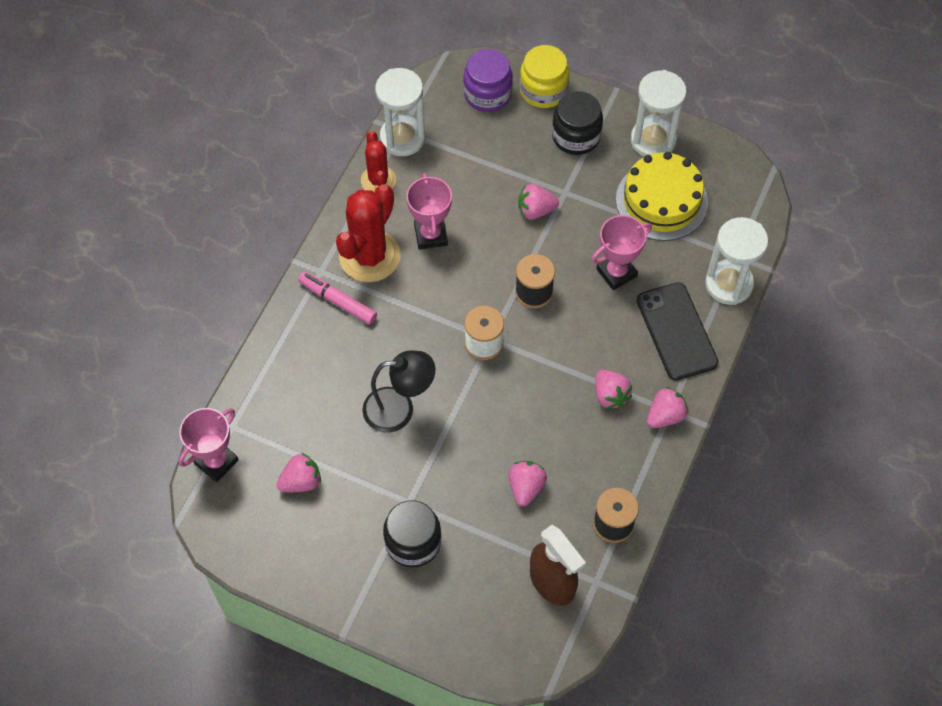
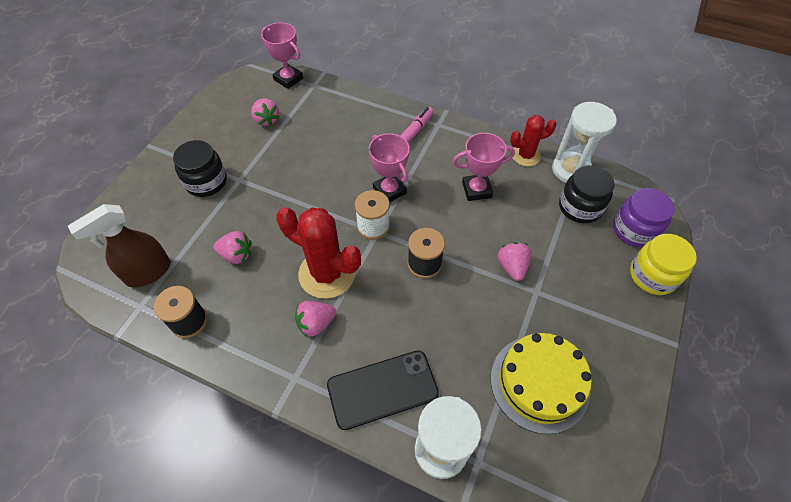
camera: 90 degrees right, 5 degrees down
red cactus [336,184,401,282] -> red cactus moved to [276,207,361,299]
black lamp [363,350,435,433] -> none
black jar [552,91,603,155] -> black jar moved to [559,165,614,223]
pink trophy [591,215,652,290] -> pink trophy moved to [369,133,410,202]
white hourglass [631,70,687,157] -> none
pink strawberry [647,387,689,428] -> none

